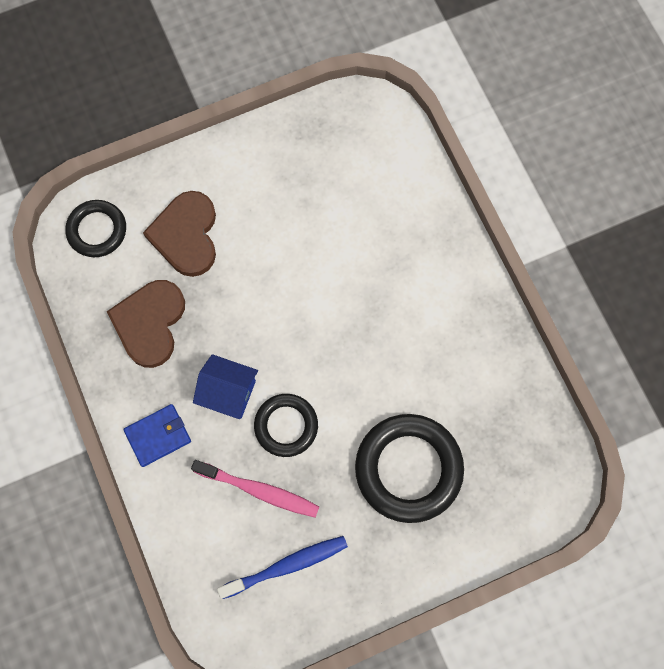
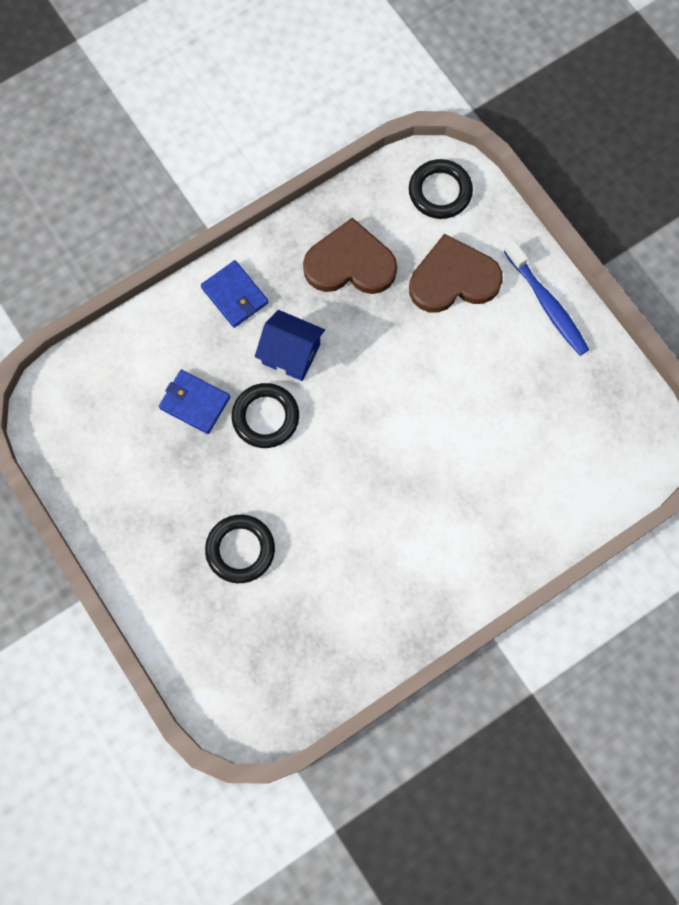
camera: 80 degrees right, 0 degrees up
pink toothbrush [191,460,320,518] -> blue wallet [159,370,230,434]
blue house [193,354,258,419] -> blue house turned 75 degrees counterclockwise [255,310,325,381]
blue toothbrush [217,536,348,599] -> blue toothbrush moved to [504,240,589,356]
black ring [355,414,464,523] -> black ring [205,515,275,583], size x0.60

